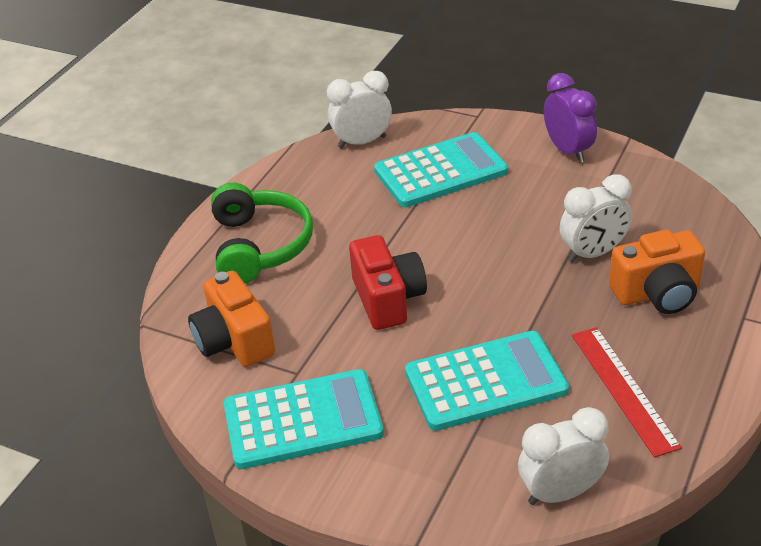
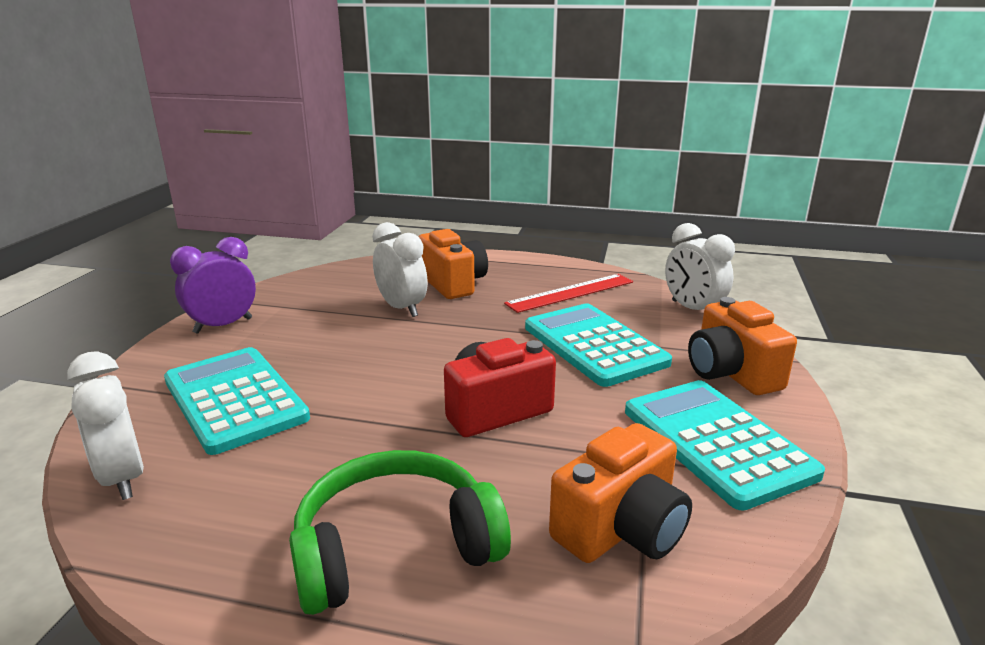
camera: 105 degrees left, 15 degrees down
none -> orange camera [688,297,797,395]

